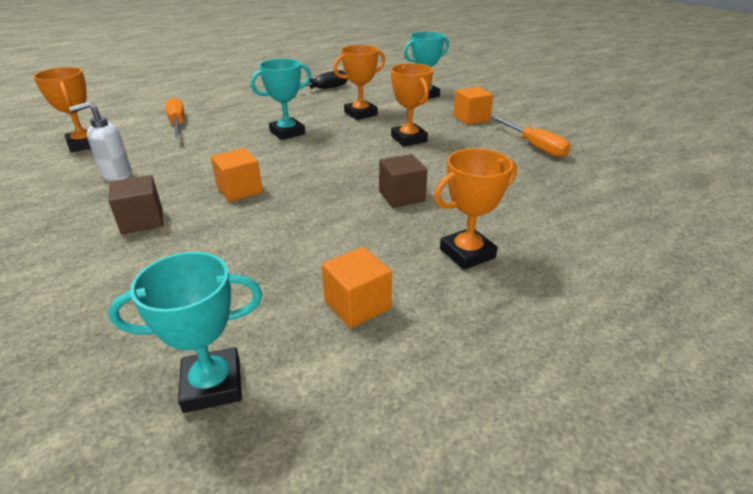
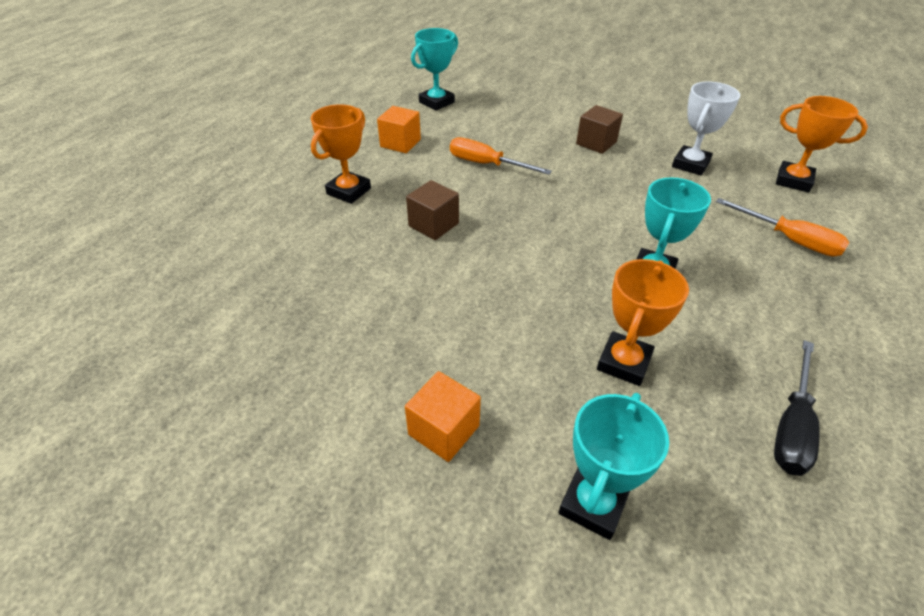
camera: 150 degrees right, 10 degrees up
white soap dispenser [69,101,132,182] -> white trophy [672,82,740,176]
orange cube [211,148,263,202] -> none
orange trophy [391,63,433,147] -> none
orange screwdriver [490,116,571,158] -> orange screwdriver moved to [450,137,552,175]

